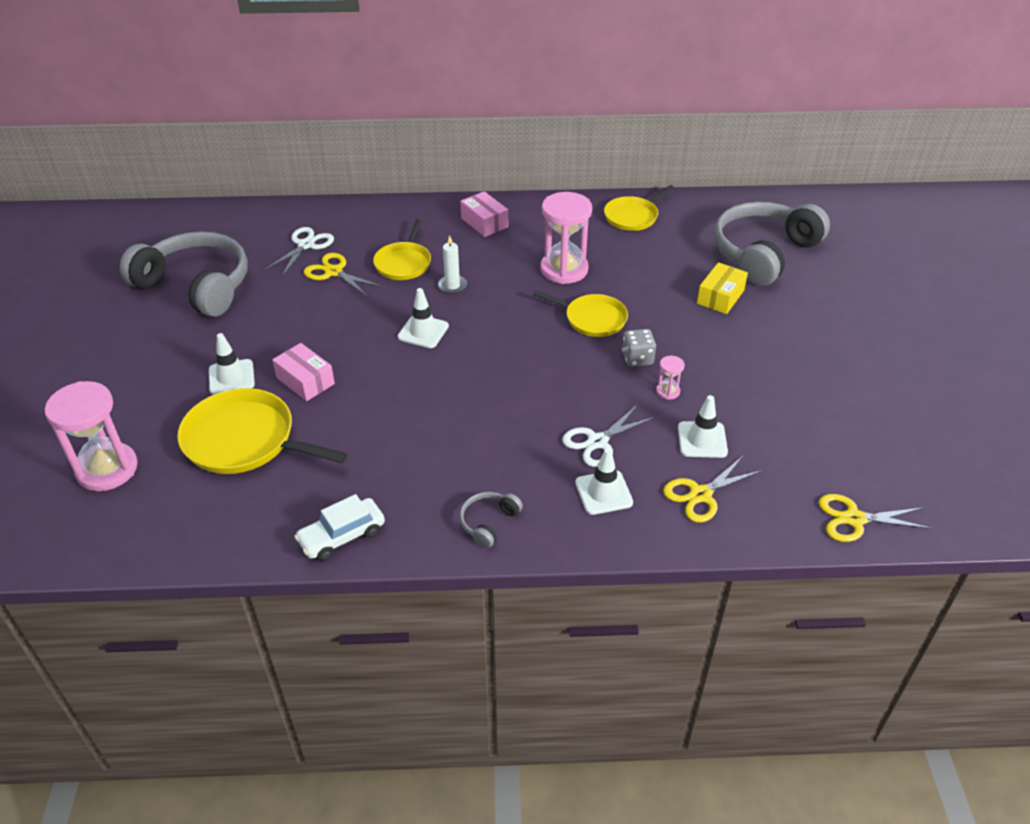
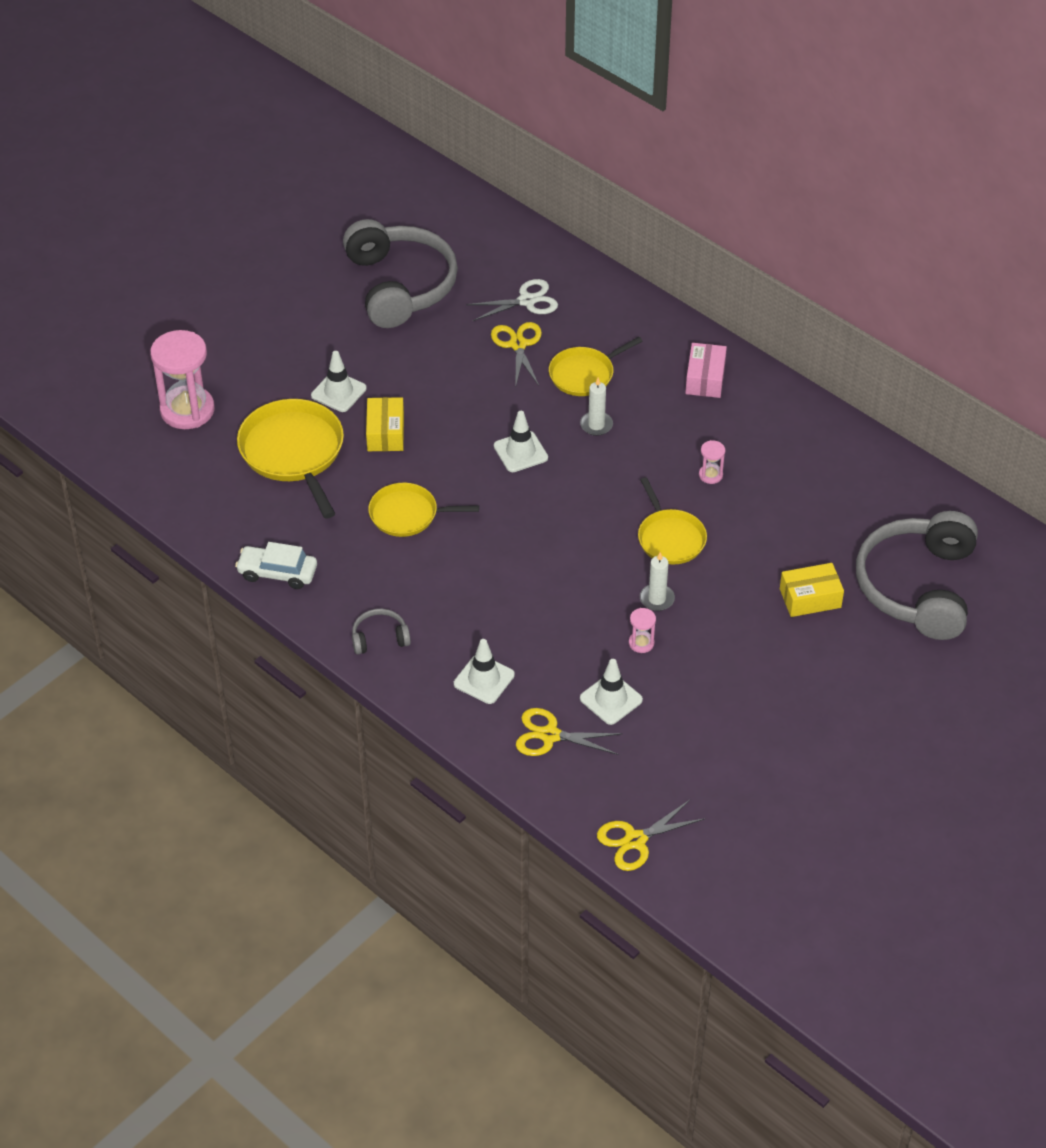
camera: 45 degrees right, 5 degrees up
pink box [272,343,335,401] -> yellow box [366,397,404,451]
pink hourglass [540,192,592,284] -> pink hourglass [699,440,725,484], size x0.44
white scissors [562,404,655,467] -> none
yellow pan [604,185,674,231] -> yellow pan moved to [368,483,479,537]
grey dice [622,329,656,367] -> white candle [640,552,675,611]
grey headphones [714,202,830,286] -> grey headphones turned 75 degrees counterclockwise [856,511,978,640]
yellow scissors [819,494,932,542] -> yellow scissors turned 75 degrees counterclockwise [597,799,705,871]

